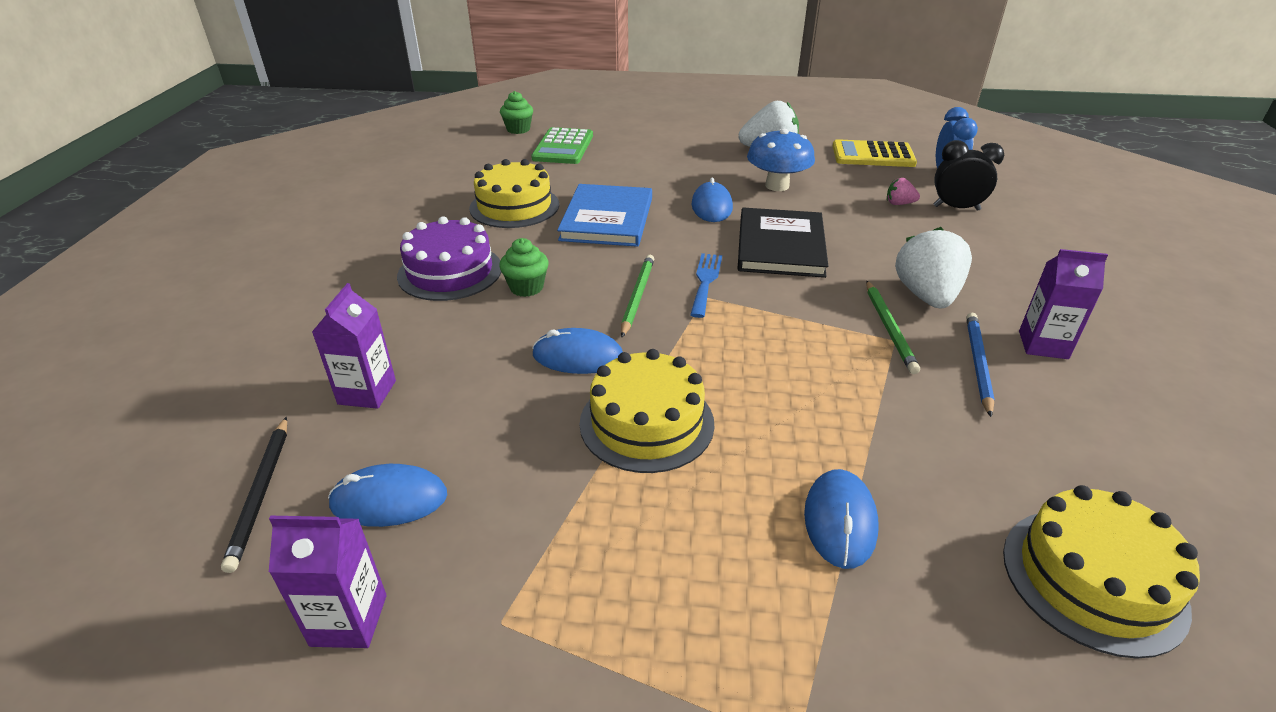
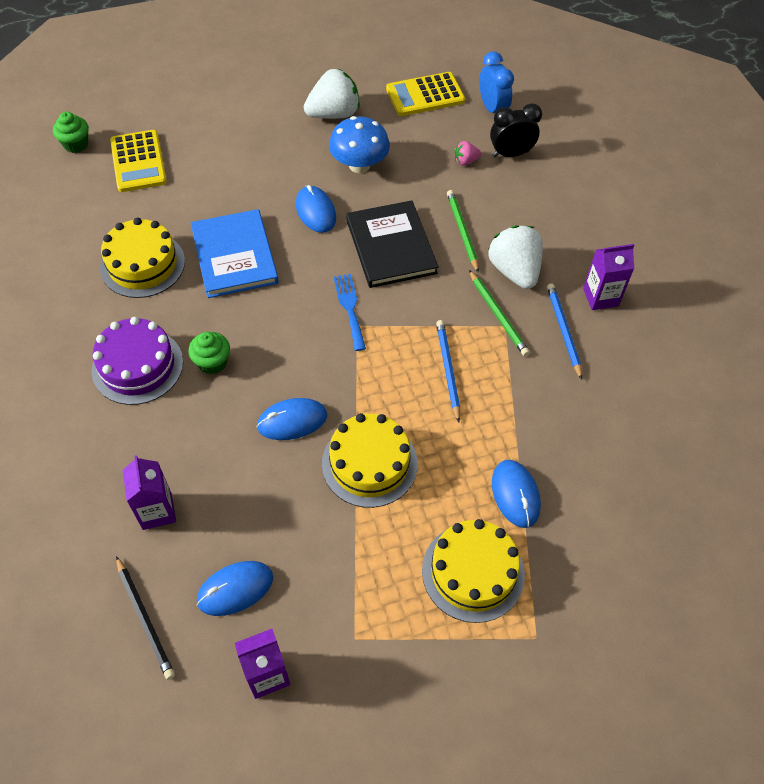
camera: 25 degrees left, 20 degrees up
green calculator [531,127,593,164] -> yellow calculator [110,130,167,192]
green pencil [621,255,654,337] -> green pencil moved to [447,190,479,273]
yellow cake [1003,485,1200,659] -> yellow cake moved to [422,519,525,623]
none -> blue pencil [436,320,460,422]

